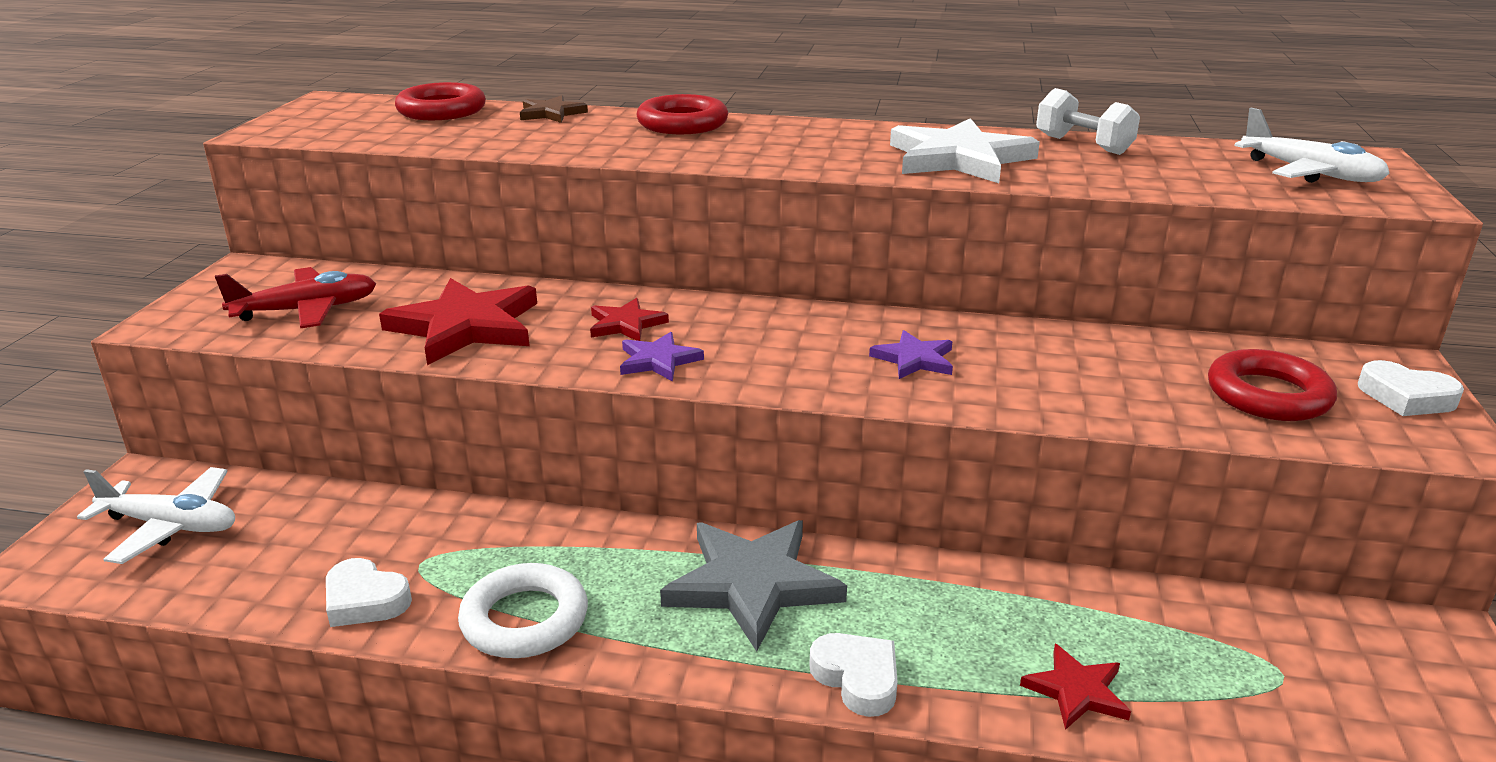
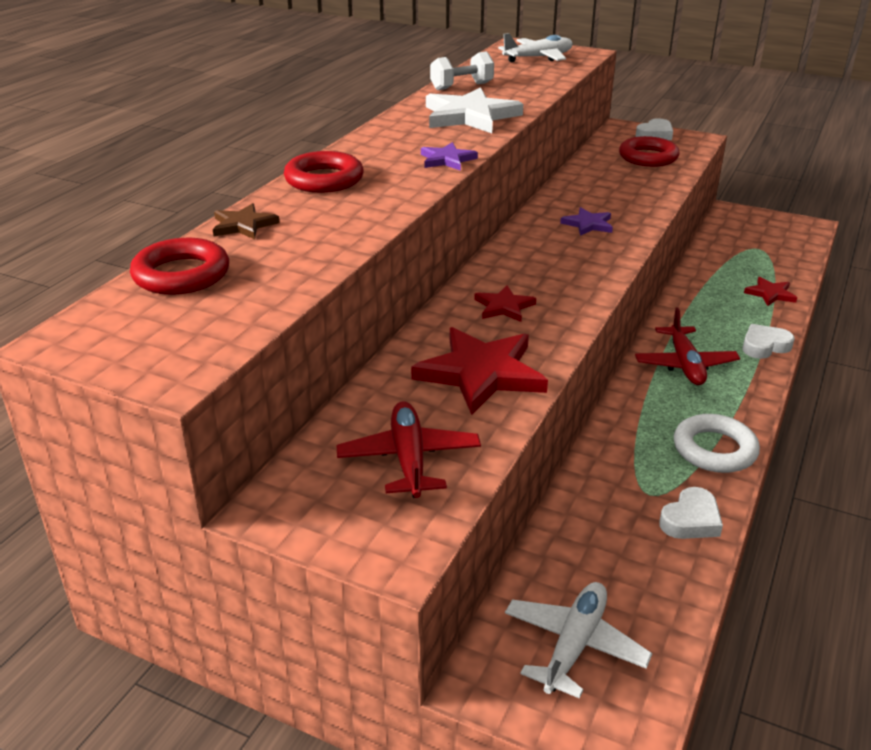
camera: 75 degrees left, 5 degrees up
purple star [620,332,704,382] -> purple star moved to [421,142,478,171]
grey star [660,520,847,651] -> red plane [635,307,740,385]

